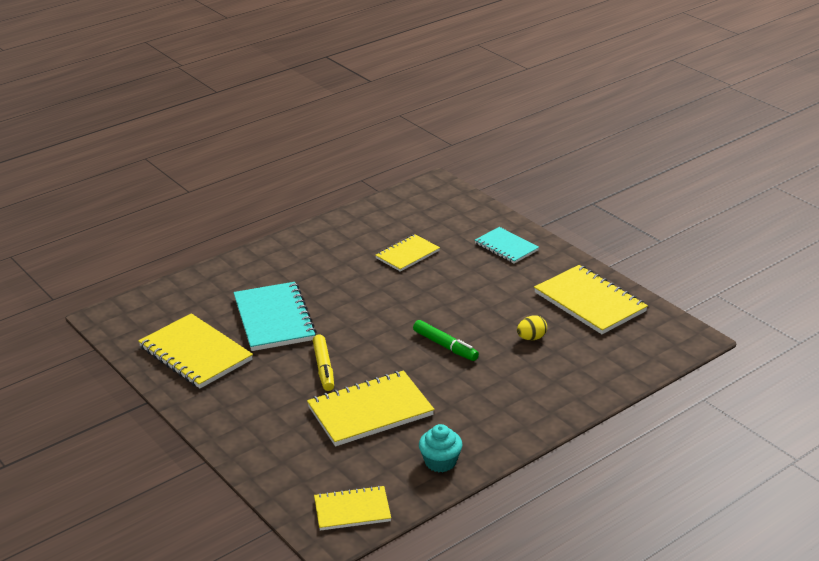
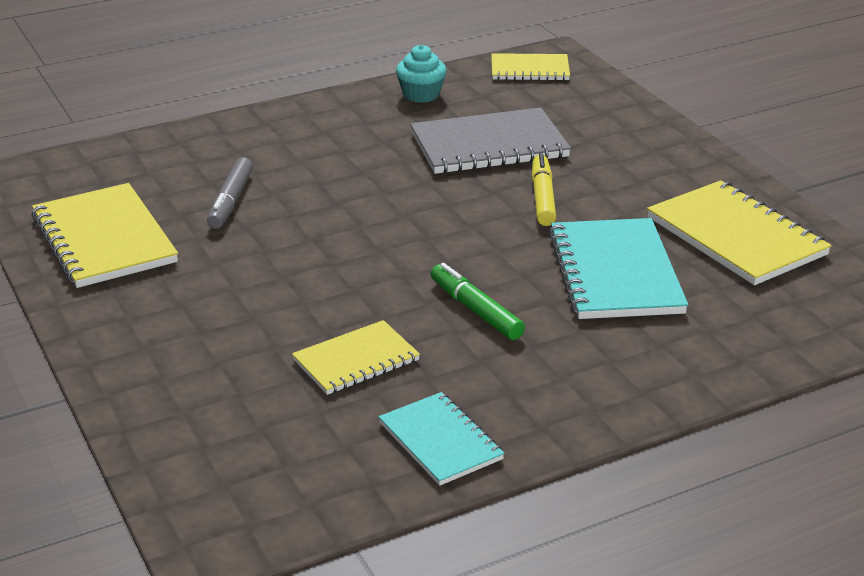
camera: 170 degrees left, 0 degrees up
yellow notebook [307,370,434,446] -> grey notebook [410,107,571,174]
green marker [413,320,479,361] -> green marker moved to [431,263,525,340]
turquoise notebook [475,227,539,263] -> turquoise notebook moved to [379,392,505,486]
yellow egg [517,315,547,340] -> grey marker [207,157,253,229]

